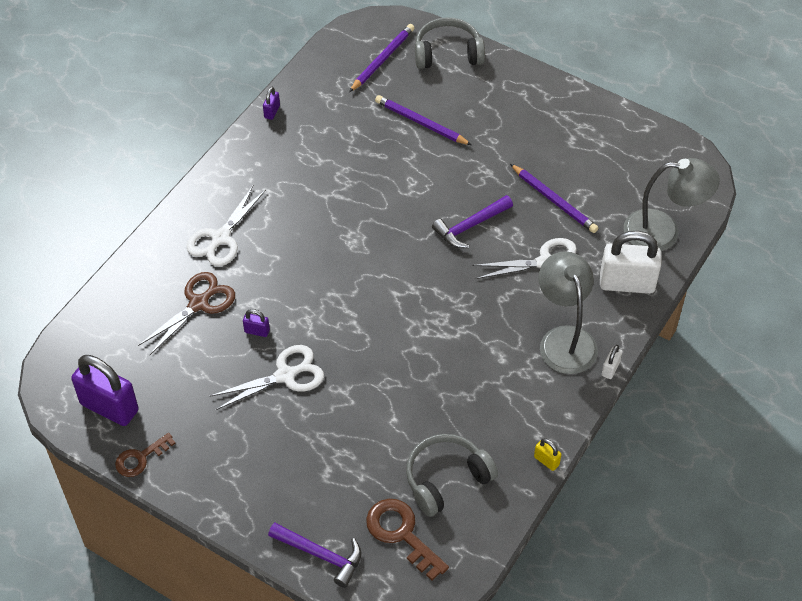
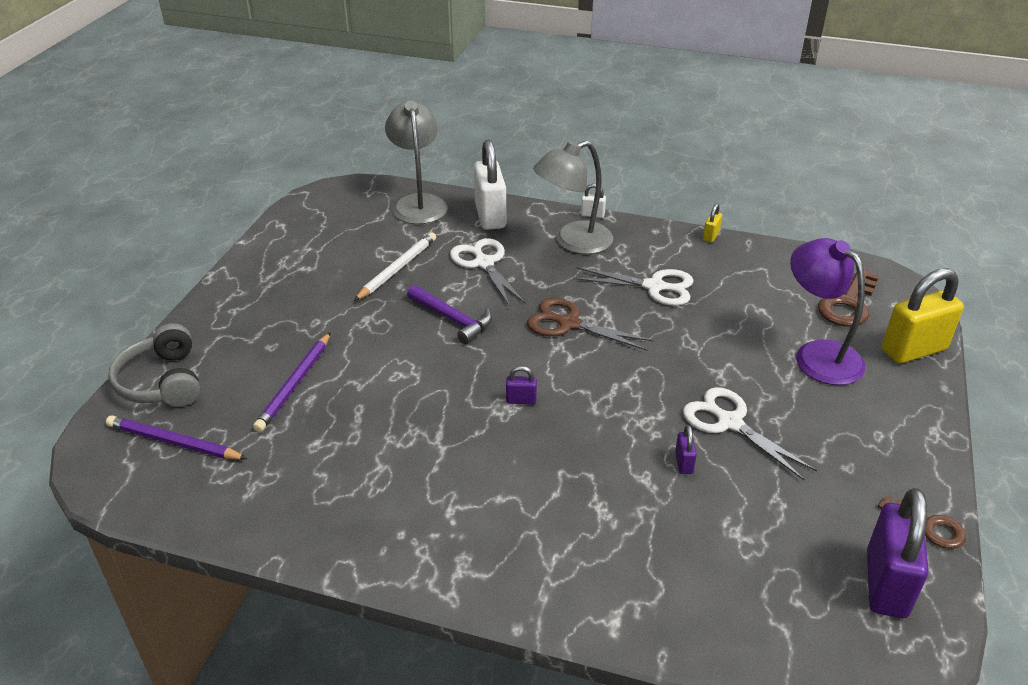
camera: 105 degrees left, 15 degrees down
brown scissors [138,272,235,355] -> brown scissors moved to [527,298,654,351]
white scissors [186,185,266,266] -> white scissors moved to [573,267,694,306]
purple padlock [263,87,280,120] -> purple padlock moved to [506,366,537,405]
purple hammer [268,523,361,588] -> yellow padlock [882,268,964,364]
grey headphones [406,434,498,517] -> none
purple pencil [510,164,598,233] -> white pencil [354,232,436,301]
none -> purple lamp [790,238,866,385]

